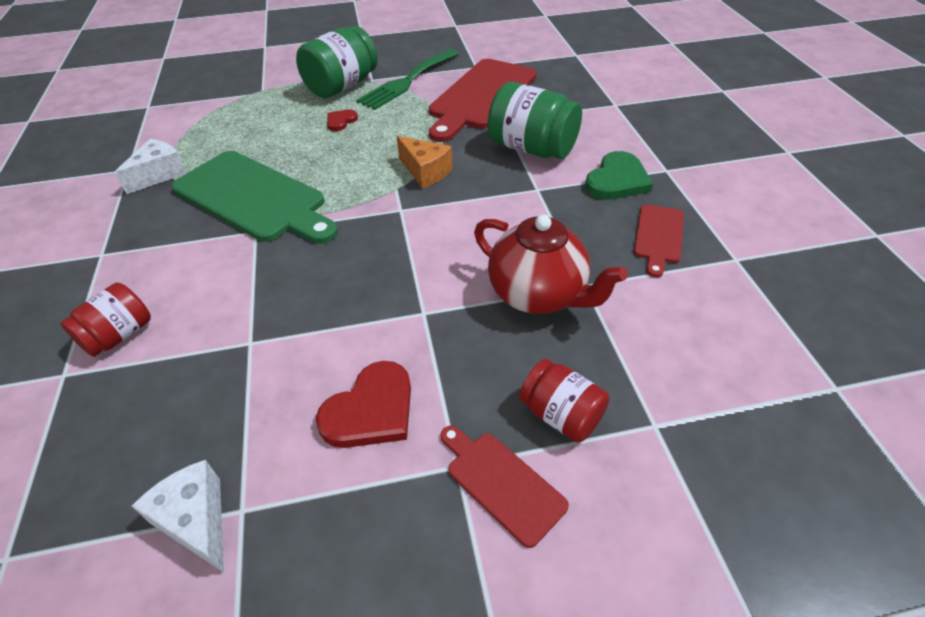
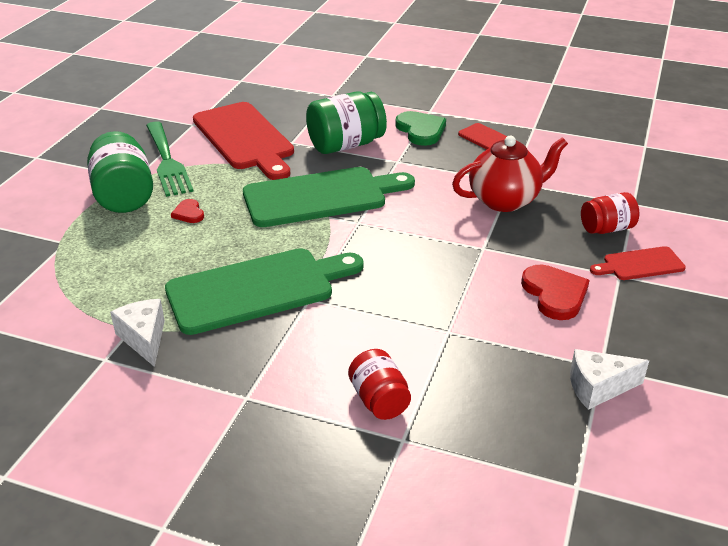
camera: 60 degrees left, 10 degrees down
orange cheese [397,136,453,188] -> green cutting board [243,167,415,227]

